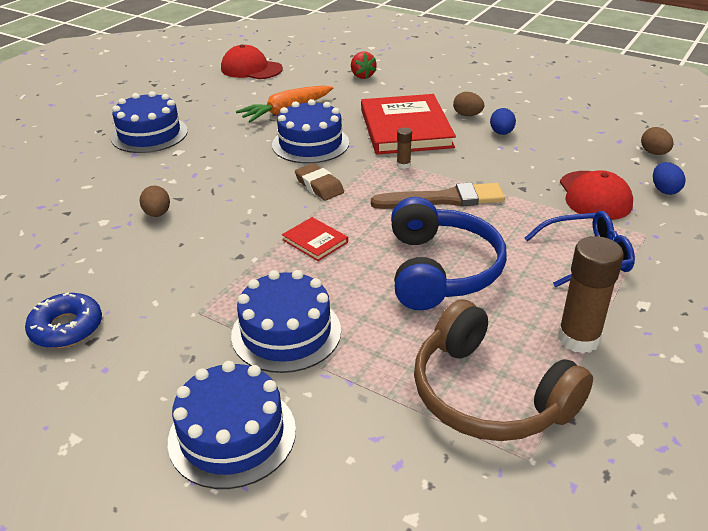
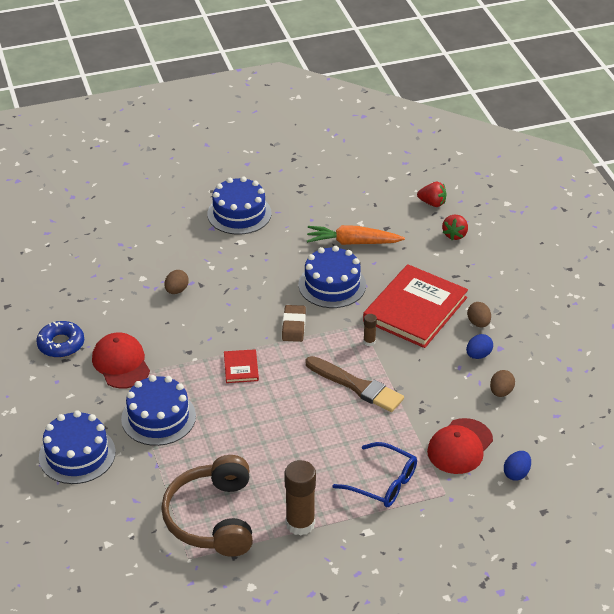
camera: 40 degrees right, 5 degrees up
red cap [221,44,283,79] -> red cap moved to [92,332,150,389]
blue headphones [391,197,507,310] -> none
brown egg [641,127,674,155] -> brown egg moved to [490,370,515,397]
none -> red strawberry [417,182,447,207]

